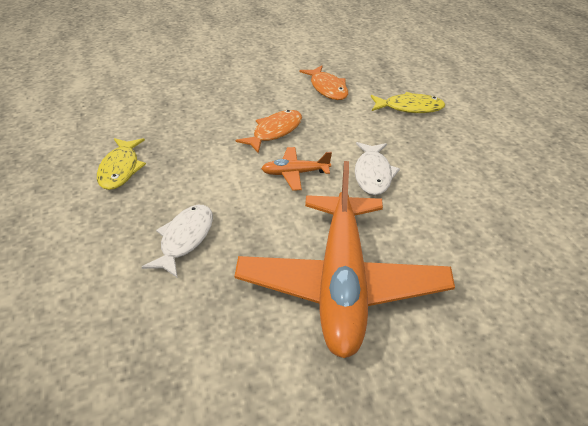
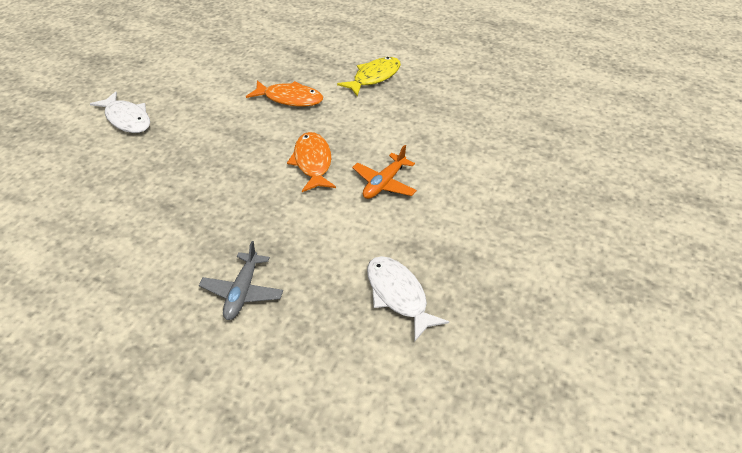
camera: 50 degrees left, 5 degrees up
yellow fish [97,138,146,190] -> grey plane [199,241,283,320]
orange plane [235,161,455,358] -> none
white fish [355,142,400,195] -> white fish moved to [90,91,150,133]

